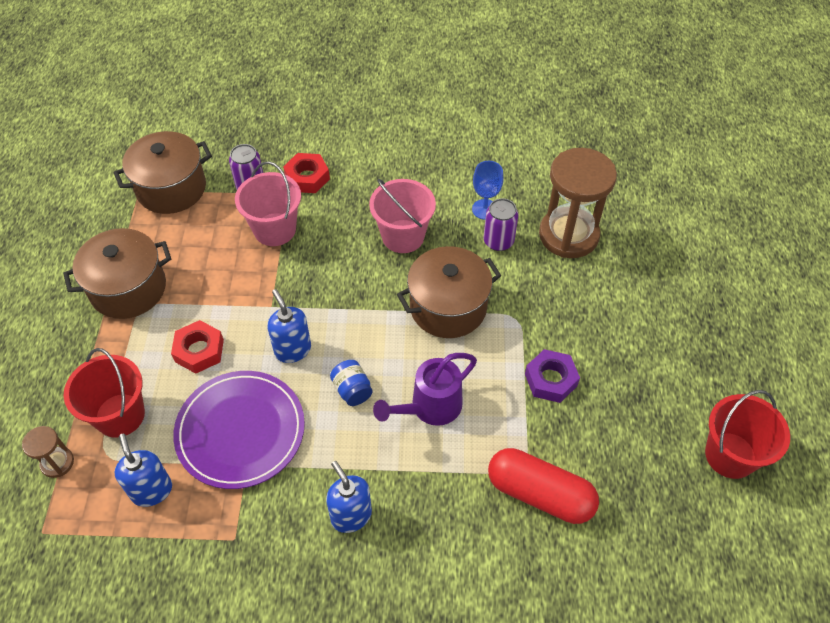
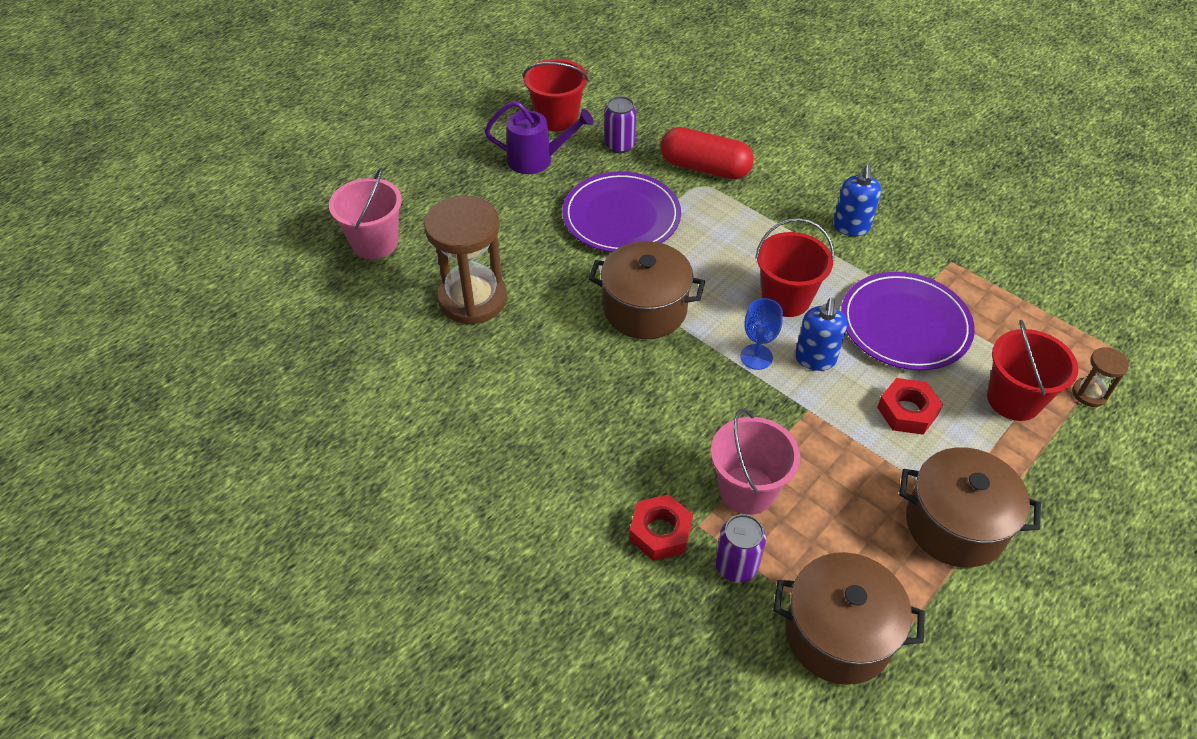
camera: 140 degrees left, 5 degrees down
blue soap dispenser [114,434,172,507] -> none
blue jar [330,360,373,406] -> red bucket [755,218,834,317]
pink bucket [369,179,436,253] -> pink bucket moved to [329,168,402,259]
purple watering can [373,353,477,426] -> purple watering can moved to [485,101,594,174]
blue goblet [472,161,503,220] -> blue goblet moved to [740,298,783,370]
purple can [484,198,518,251] -> purple can moved to [605,96,636,153]
red capsule [488,448,599,524] -> red capsule turned 45 degrees counterclockwise [660,127,754,179]
purple nut [525,349,580,403] -> purple plate [562,172,681,252]

